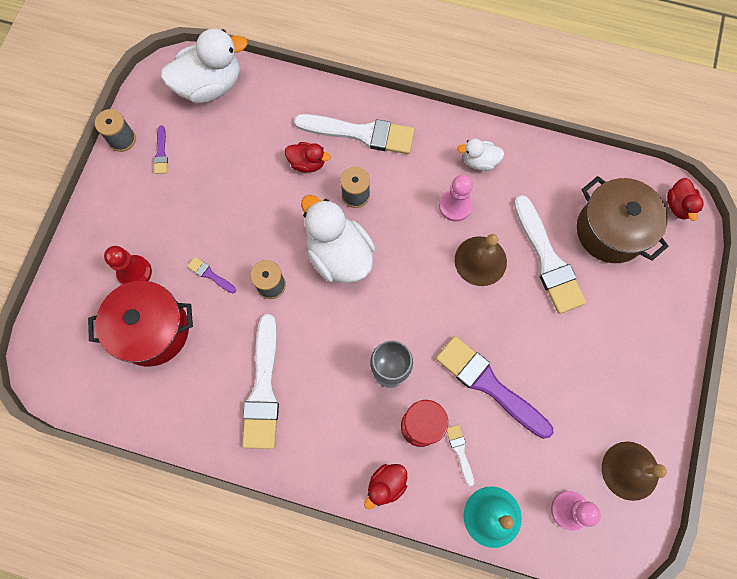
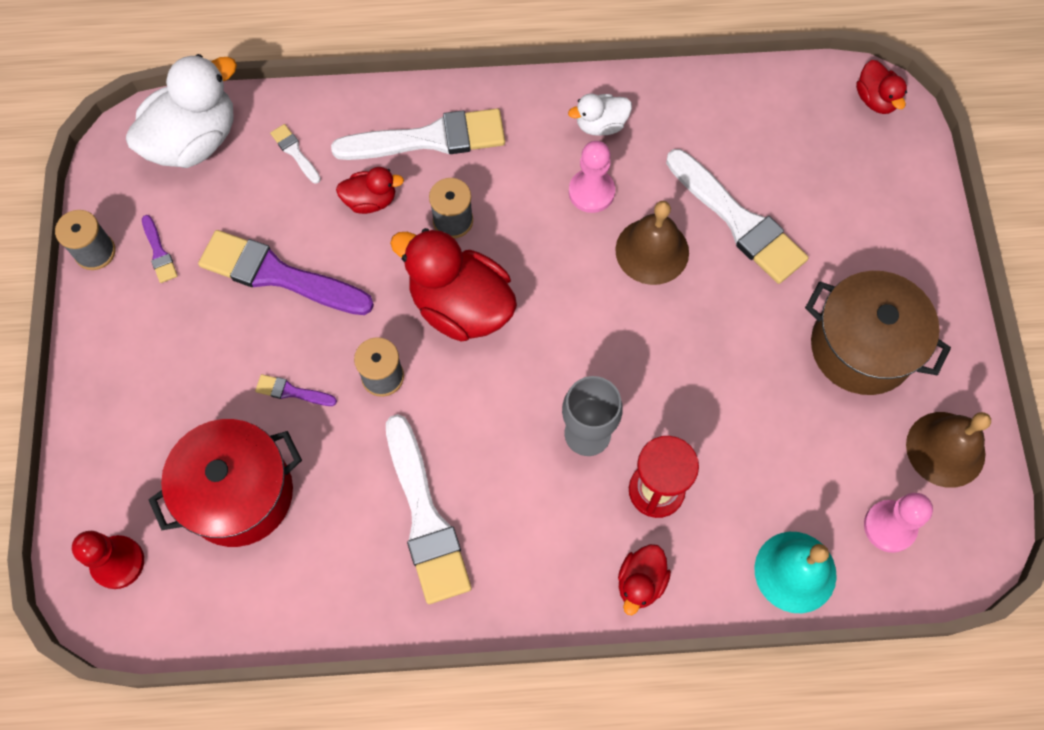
camera: 20 degrees left, 5 degrees down
red pawn [104,246,152,285] -> red pawn moved to [72,531,144,589]
white duck [301,195,375,283] -> red duck [390,228,517,342]
purple brush [436,336,553,439] -> purple brush moved to [198,230,374,315]
white brush [447,425,474,486] -> white brush moved to [270,124,321,184]
brown pot [577,176,669,263] -> brown pot moved to [805,271,951,395]

